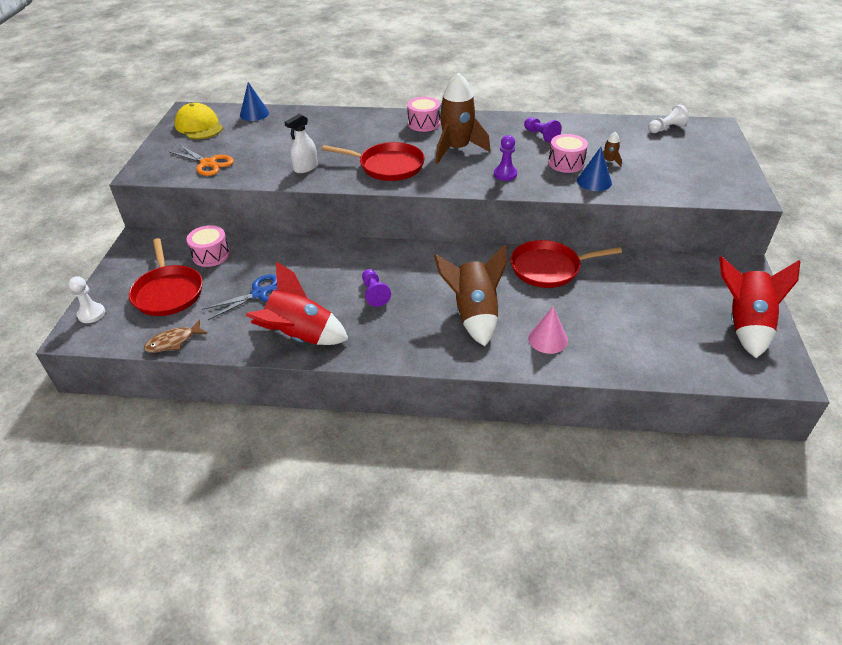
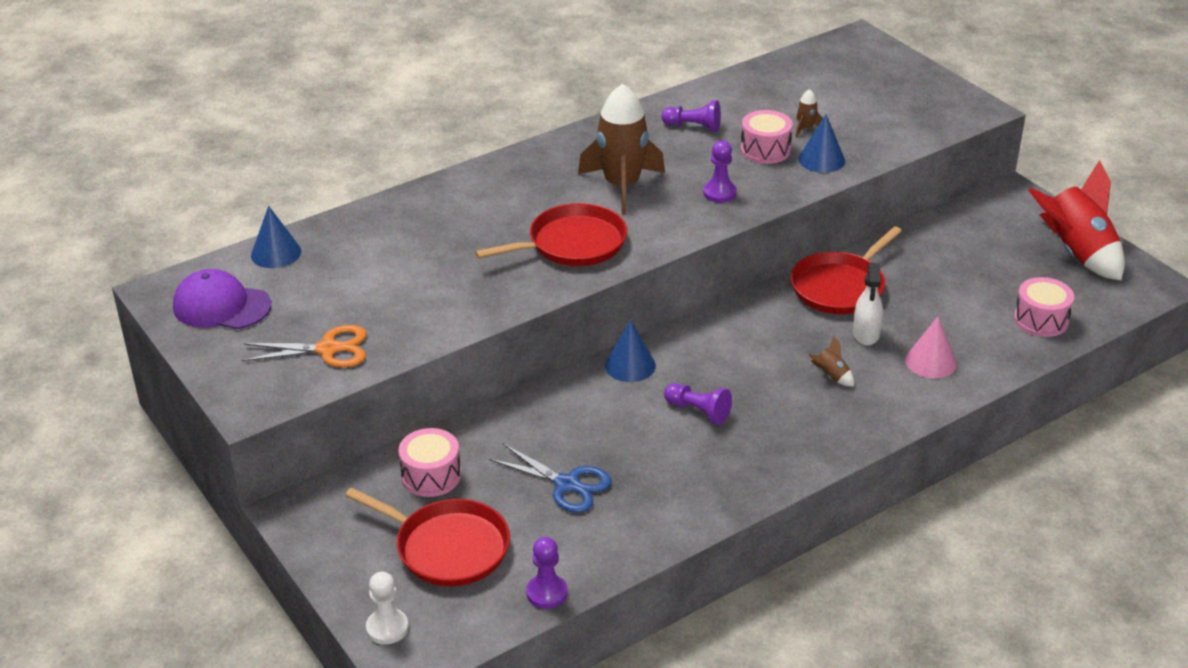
camera: 40 degrees left, 5 degrees down
brown fish [144,320,207,353] -> purple pawn [526,537,568,609]
yellow cap [175,103,223,139] -> purple cap [173,269,271,329]
blue scissors [202,274,277,320] -> blue scissors turned 105 degrees clockwise [489,444,612,513]
red rocket [246,261,349,345] -> none
white spray bottle [285,114,318,173] -> white spray bottle moved to [853,263,883,346]
pink drum [407,97,440,132] -> pink drum moved to [1014,277,1074,337]
brown rocket [434,244,507,346] -> brown rocket [809,335,854,386], size x0.40
white pawn [648,105,689,133] -> none
none -> blue cone [605,320,656,382]

